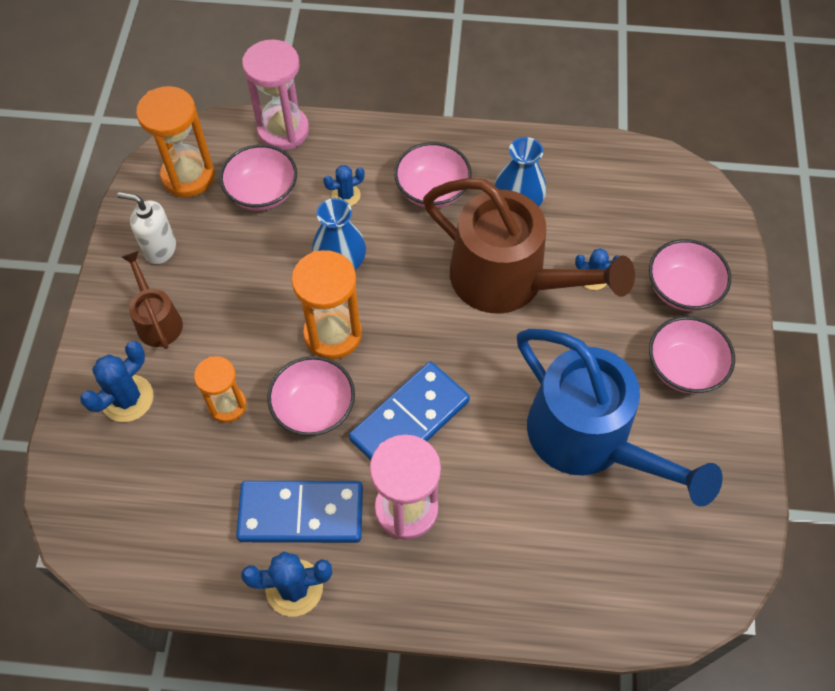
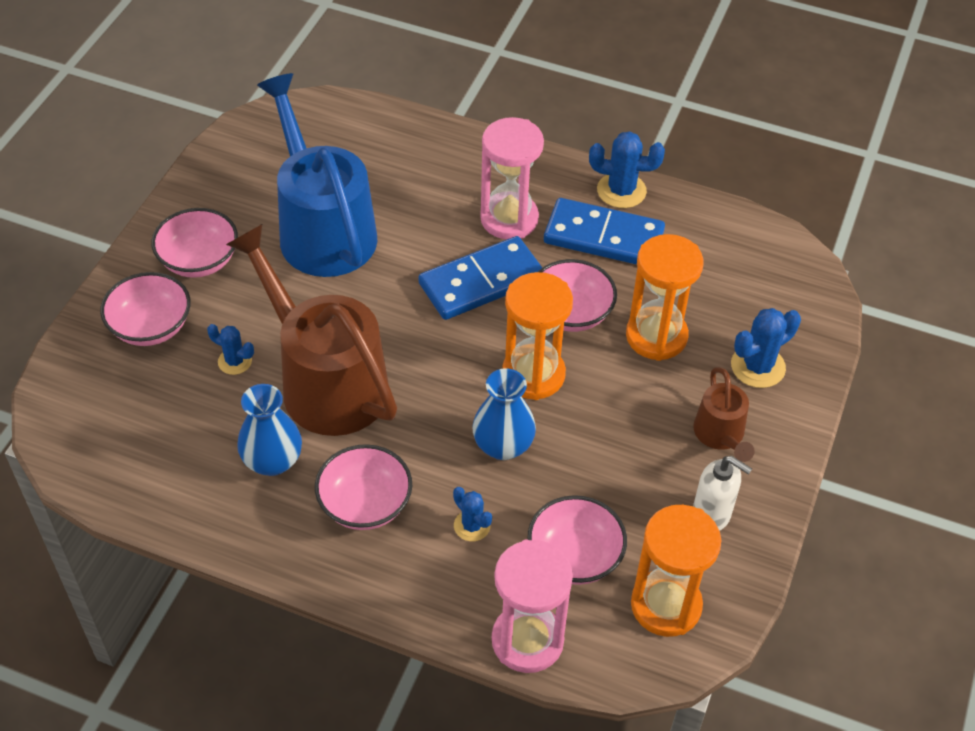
camera: 165 degrees left, 10 degrees down
orange hourglass [194,356,247,423] -> orange hourglass [626,234,704,361], size x1.58
blue cactus [323,165,365,206] -> blue cactus turned 60 degrees clockwise [453,487,492,541]

